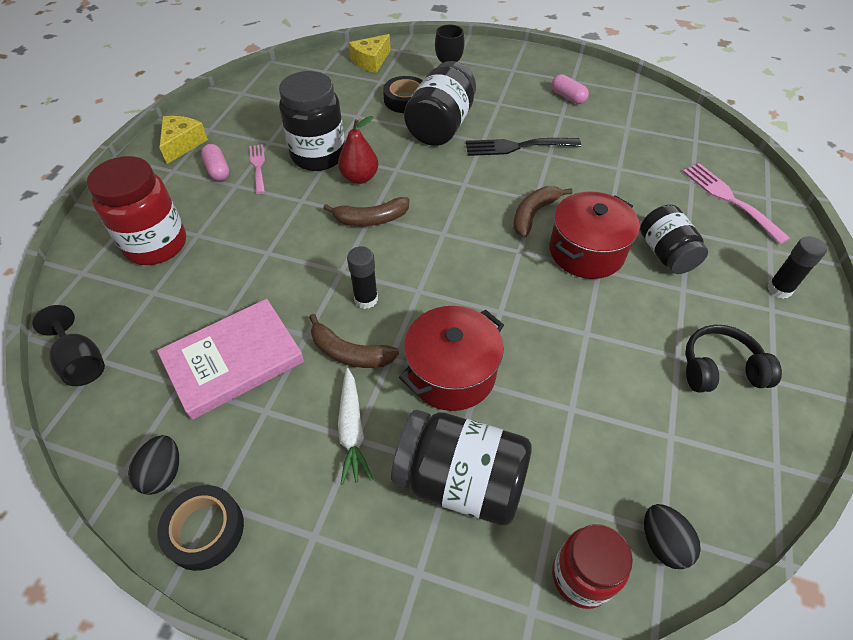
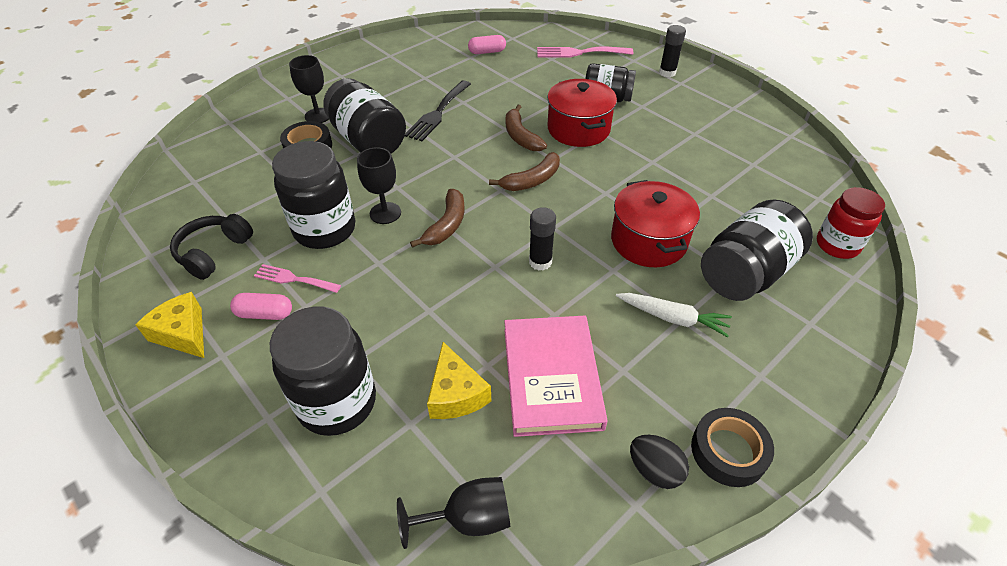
camera: 60 degrees left, 5 degrees down
red jar [87,156,186,265] -> black jar [270,307,376,436]
brown banana [309,314,399,368] -> brown banana moved to [489,152,560,191]
red pear [338,116,379,184] -> black goblet [357,147,401,224]
yellow cheese [349,34,391,73] -> yellow cheese moved to [427,342,491,419]
pink capsule [551,74,589,104] -> pink capsule moved to [468,35,506,54]
black egg [644,504,701,569] -> none
black headphones [685,325,782,393] -> black headphones moved to [170,214,253,280]

